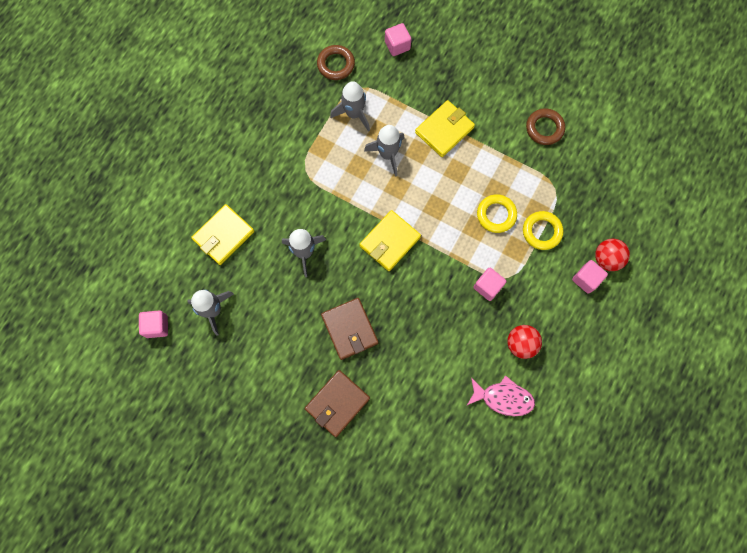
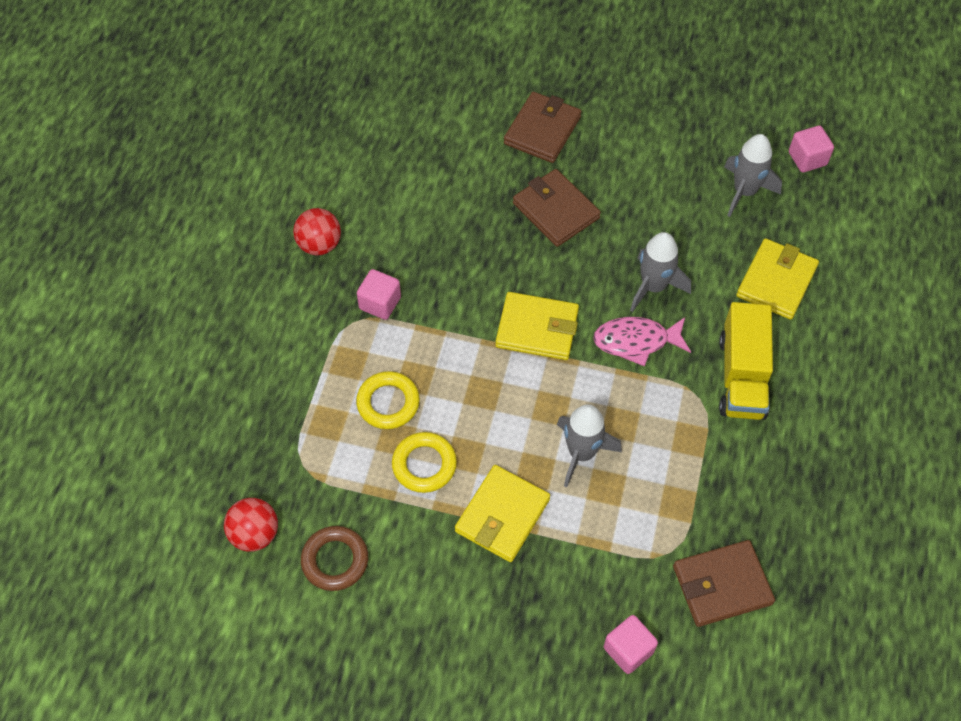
camera: 165 degrees right, 15 degrees down
brown ring [317,45,355,80] -> brown wallet [673,540,775,627]
grey rocket [330,81,370,132] -> none
yellow wallet [359,210,421,271] -> yellow wallet turned 75 degrees clockwise [495,292,579,360]
pink fish [467,375,535,416] -> pink fish moved to [593,317,691,366]
yellow ring [523,211,563,250] -> yellow ring moved to [392,432,457,493]
pink cube [572,260,608,294] -> none
red ball [595,239,630,271] -> red ball moved to [224,498,278,552]
none -> yellow truck [719,302,773,420]

